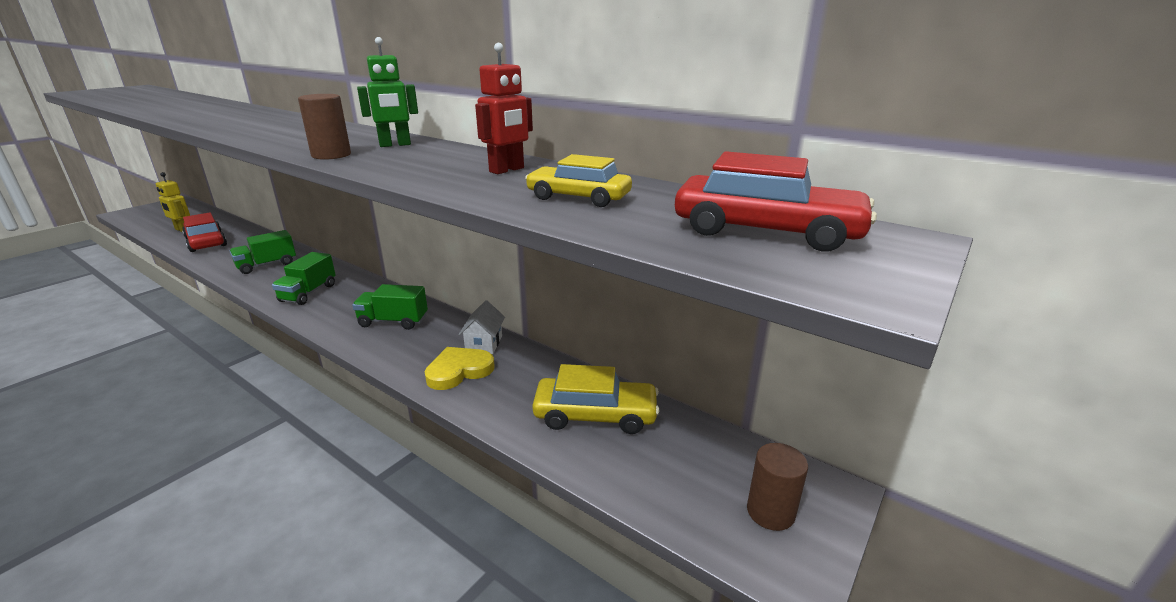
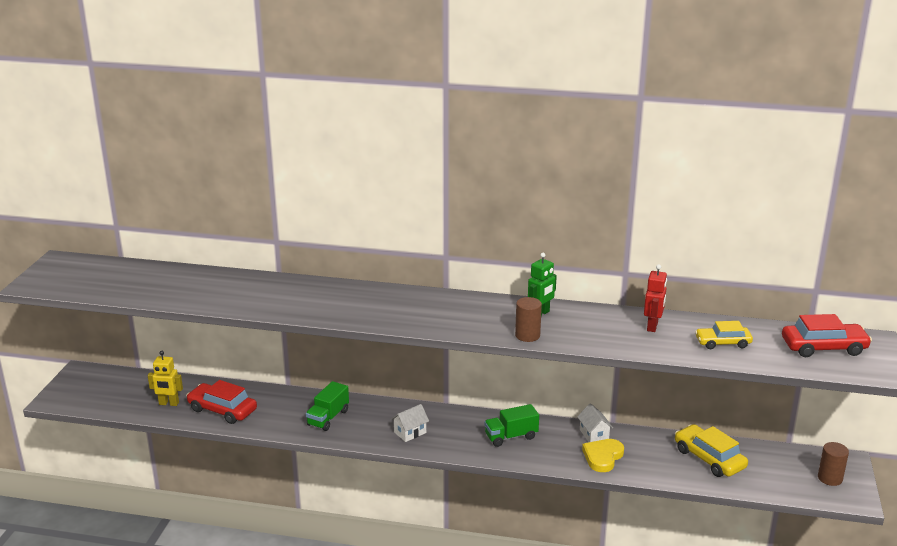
camera: 25 degrees left, 0 degrees up
green truck [272,252,336,305] -> white house [391,404,429,442]
yellow car [532,364,660,434] -> yellow car turned 105 degrees counterclockwise [675,424,748,477]

